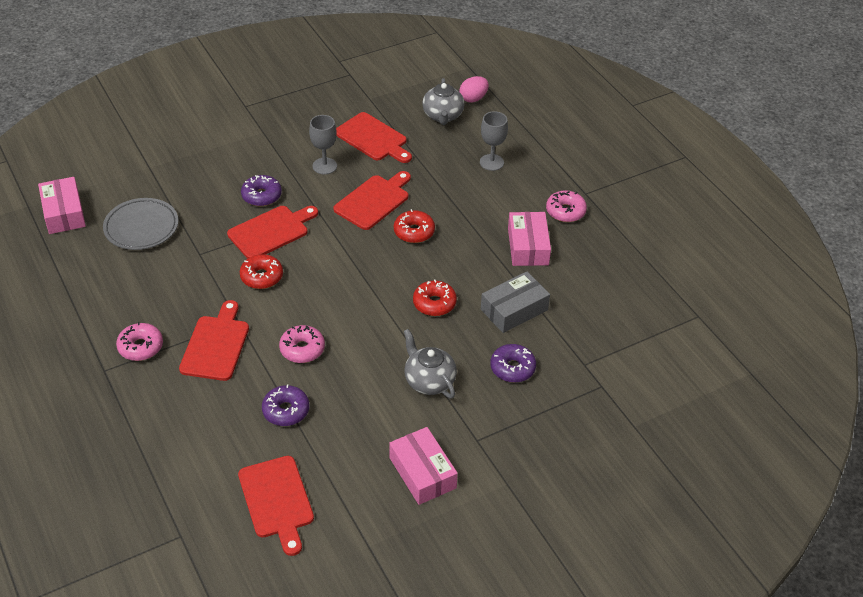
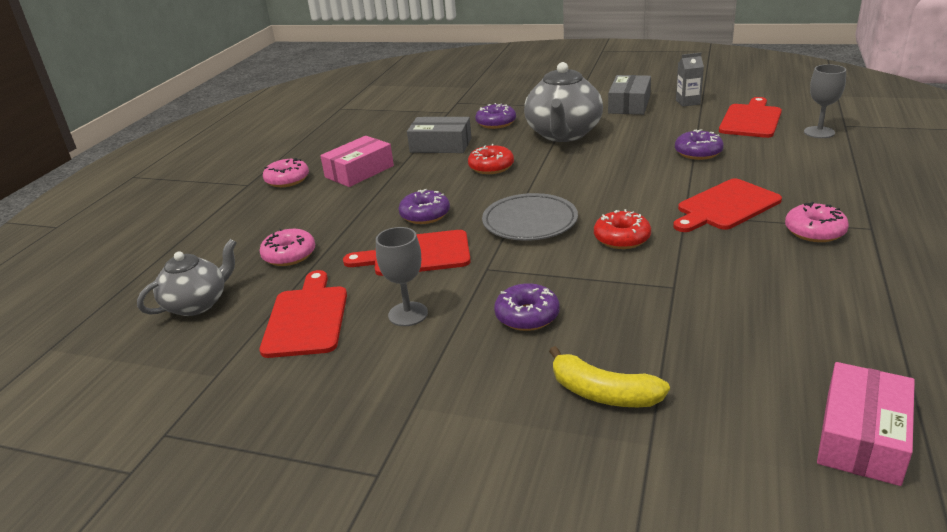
camera: 130 degrees left, 15 degrees down
grey plate [103,198,179,250] -> grey plate moved to [482,193,578,241]
red cutting board [227,206,318,259] -> none
pink donut [279,325,325,363] -> pink donut moved to [260,229,315,266]
pink box [389,427,458,505] -> grey box [608,75,651,115]
red donut [394,209,435,243] -> purple donut [398,189,450,224]
grey teapot [404,329,457,398] -> grey teapot [524,62,603,142], size x1.61
pink egg [459,76,489,102] -> none
grey goblet [480,111,508,171] -> grey goblet moved to [804,64,846,138]
none -> yellow banana [549,346,670,407]
none -> grey carton [676,52,704,107]

